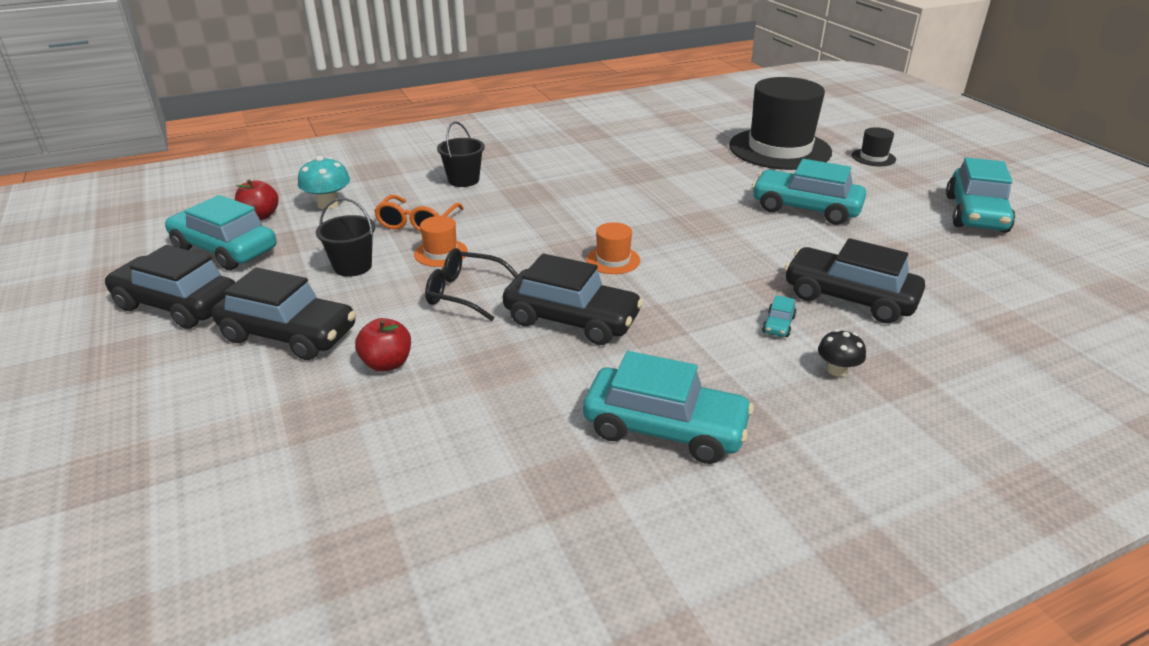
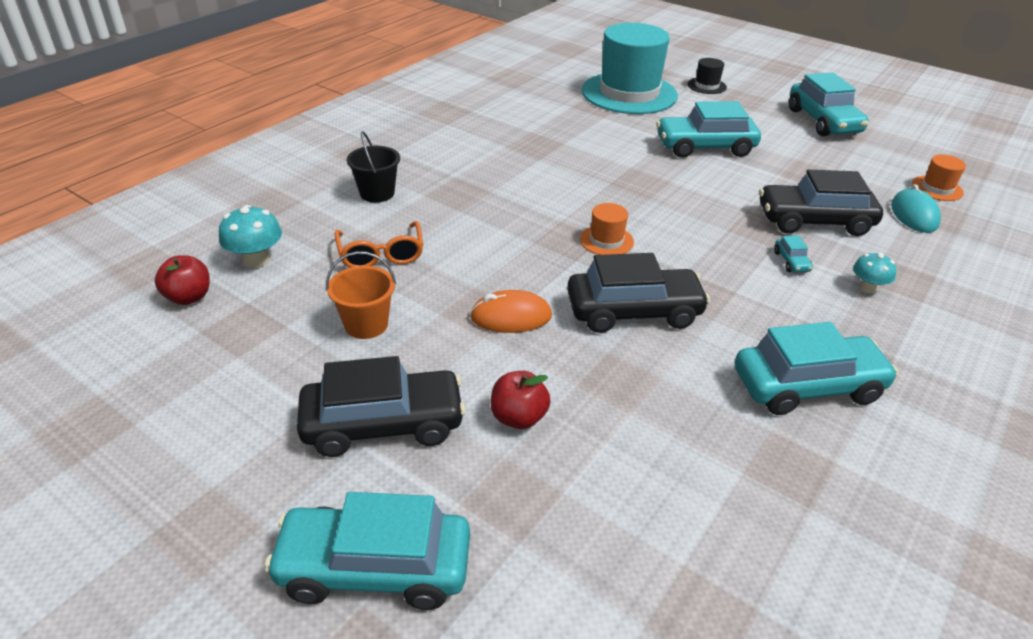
camera: 30 degrees left, 5 degrees up
black car [104,245,235,329] -> none
turquoise car [165,195,276,270] -> turquoise car moved to [265,492,470,610]
black bucket [316,198,375,277] -> orange bucket [326,251,396,339]
orange hat [414,216,468,267] -> orange hat moved to [912,155,966,201]
black glasses [425,248,518,321] -> orange mouse [470,290,552,333]
black hat [729,77,832,170] -> turquoise hat [582,23,678,114]
black mushroom [818,329,866,377] -> turquoise mushroom [853,252,896,293]
none -> turquoise mouse [891,184,941,233]

